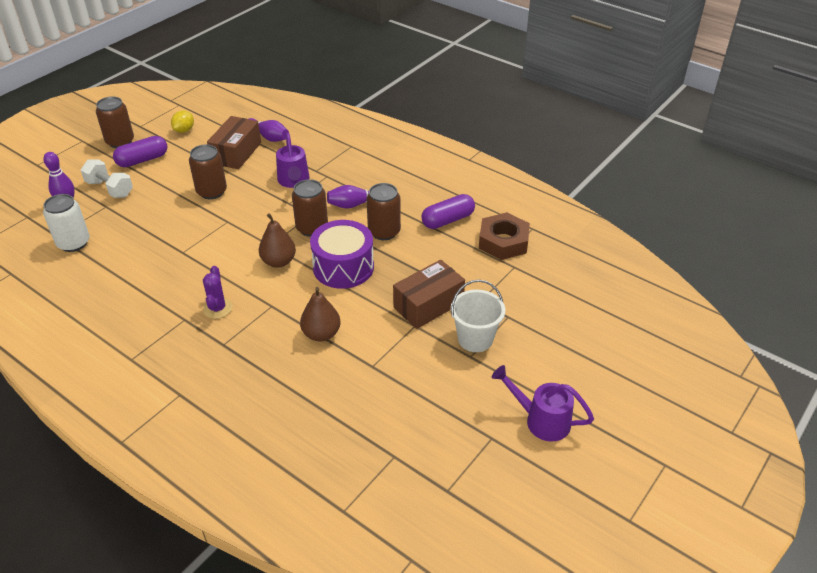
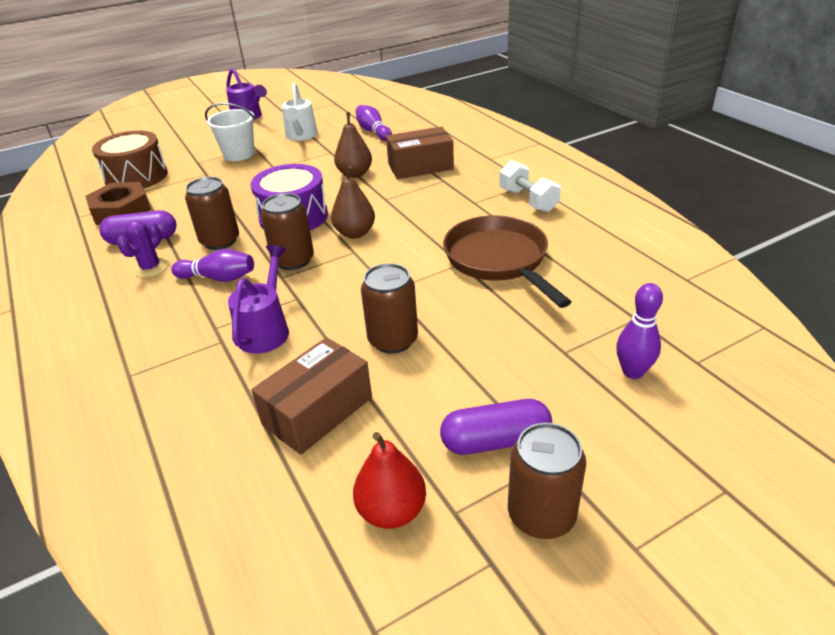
camera: 155 degrees left, 5 degrees down
white can [43,194,90,252] -> none
white dumbbell [81,159,133,198] -> white dumbbell moved to [499,160,561,212]
yellow lemon [171,110,194,133] -> red pear [353,432,426,529]
purple cactus [203,266,233,319] -> purple cactus moved to [117,220,168,278]
purple bowling pin [249,118,289,142] -> purple bowling pin moved to [356,105,392,141]
brown box [393,260,465,329] -> brown box moved to [386,126,454,179]
none -> brown drum [92,131,168,189]
none -> white watering can [282,82,318,141]
none -> brown pan [443,215,571,308]

